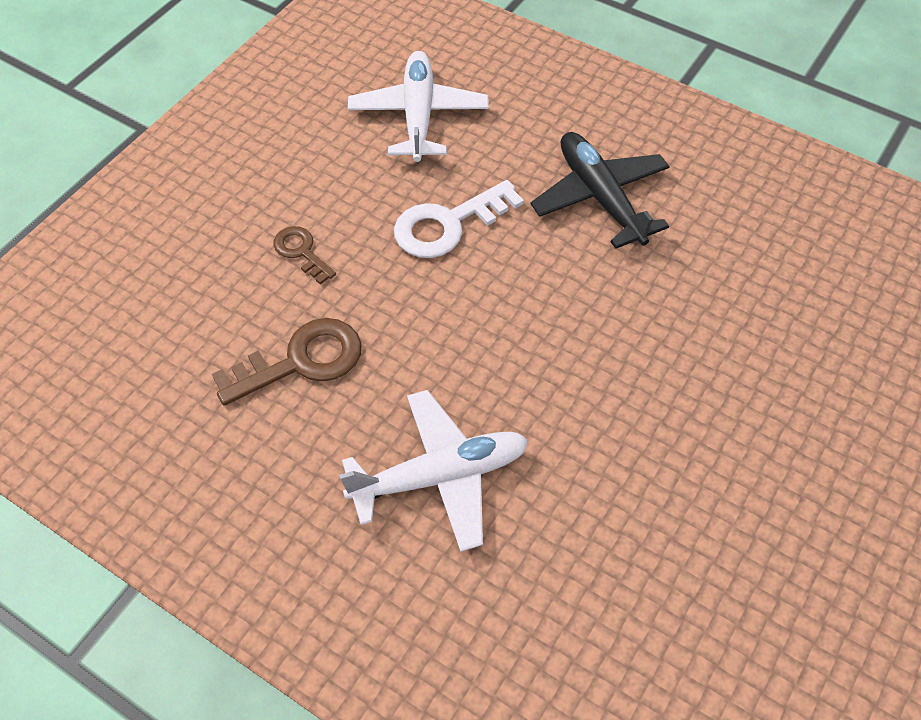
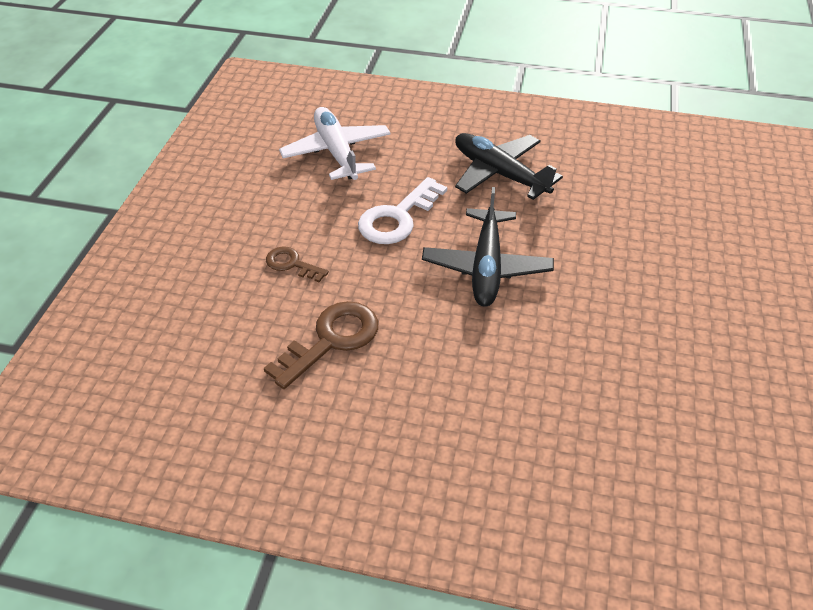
camera: 20 degrees left, 10 degrees down
white plane [339,390,529,552] -> none
none -> black plane [422,187,554,307]

